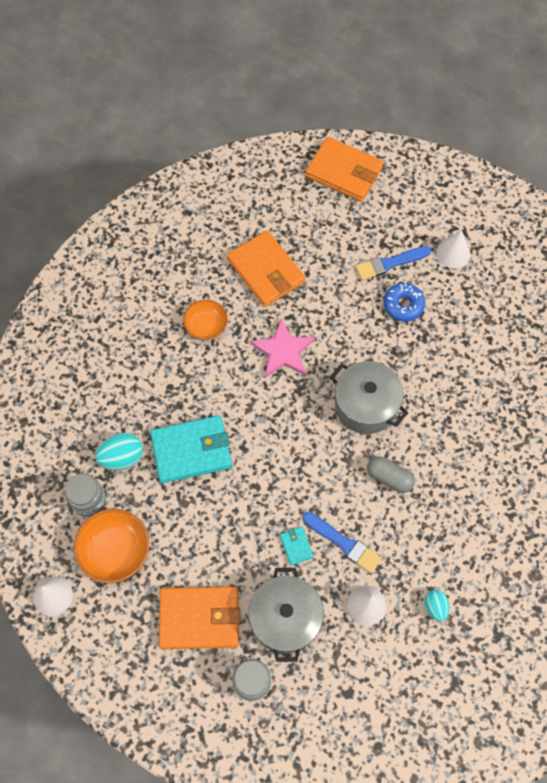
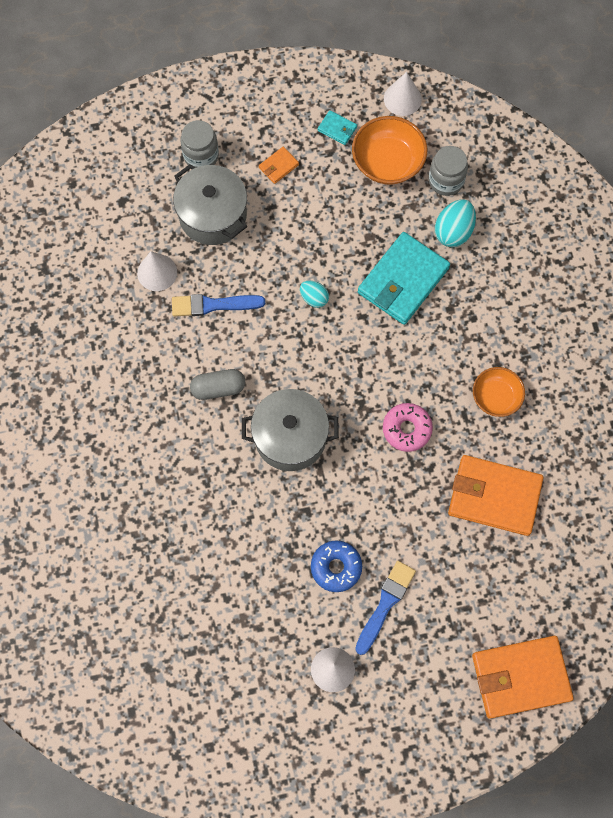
camera: 140 degrees right, 5 degrees up
orange wallet [159,587,240,649] -> orange wallet [259,147,299,184], size x0.43
pink star [250,318,315,378] -> pink donut [383,403,433,452]
turquoise wallet [280,527,313,565] -> turquoise wallet moved to [317,110,357,145]
turquoise egg [425,590,449,621] -> turquoise egg moved to [300,281,329,308]

